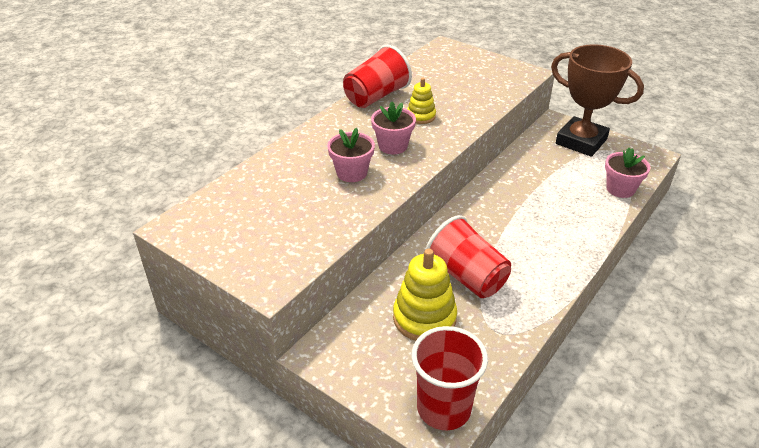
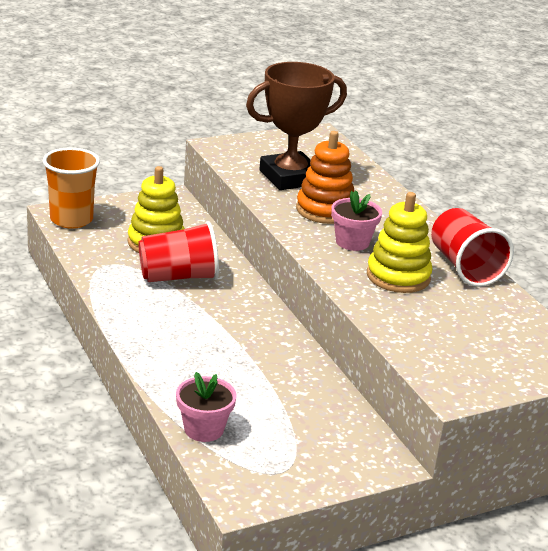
camera: 115 degrees right, 10 degrees down
pink flower pot [327,128,375,182] -> orange stacking toy [296,131,354,224]
yellow stacking toy [407,78,436,124] -> yellow stacking toy [367,192,432,293], size x1.71
red cup [411,326,488,430] -> orange cup [43,147,100,229]
brown trophy [551,44,644,157] -> brown trophy moved to [246,62,347,190]

